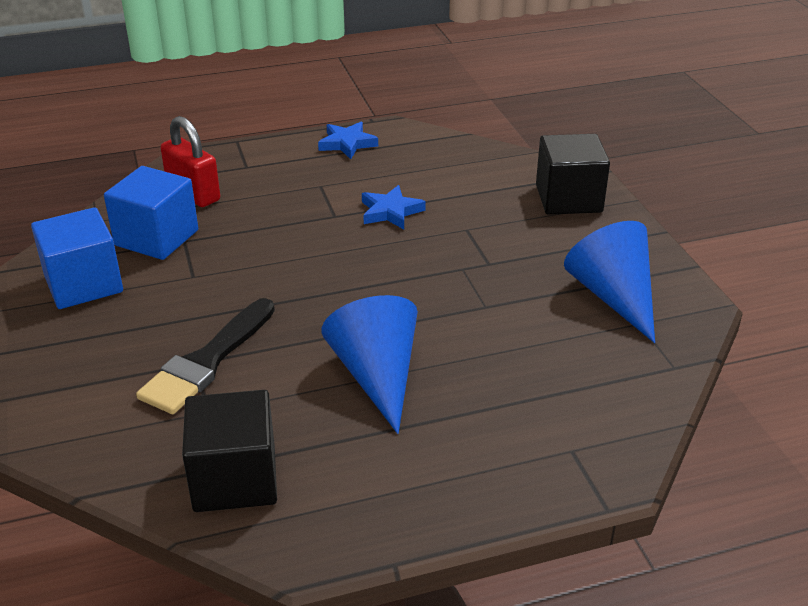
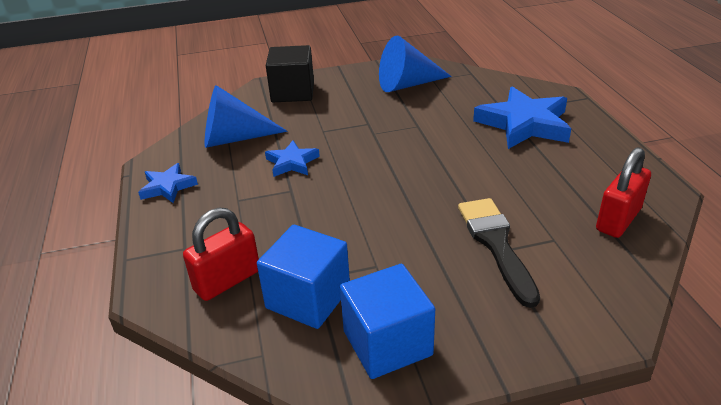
camera: 85 degrees left, 0 degrees up
black brush [136,298,275,414] -> black brush turned 135 degrees counterclockwise [458,198,540,308]
black cube [182,390,277,512] -> red padlock [596,147,651,238]
blue cone [321,295,418,434] -> blue cone moved to [205,85,288,148]
none -> blue star [473,86,571,149]

